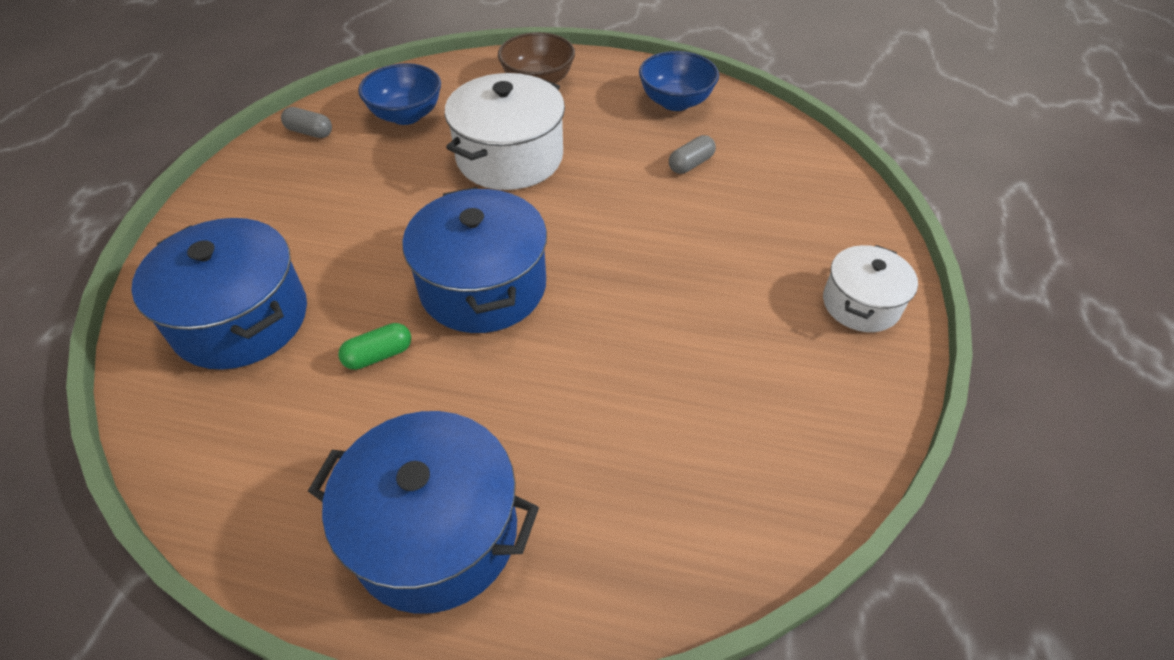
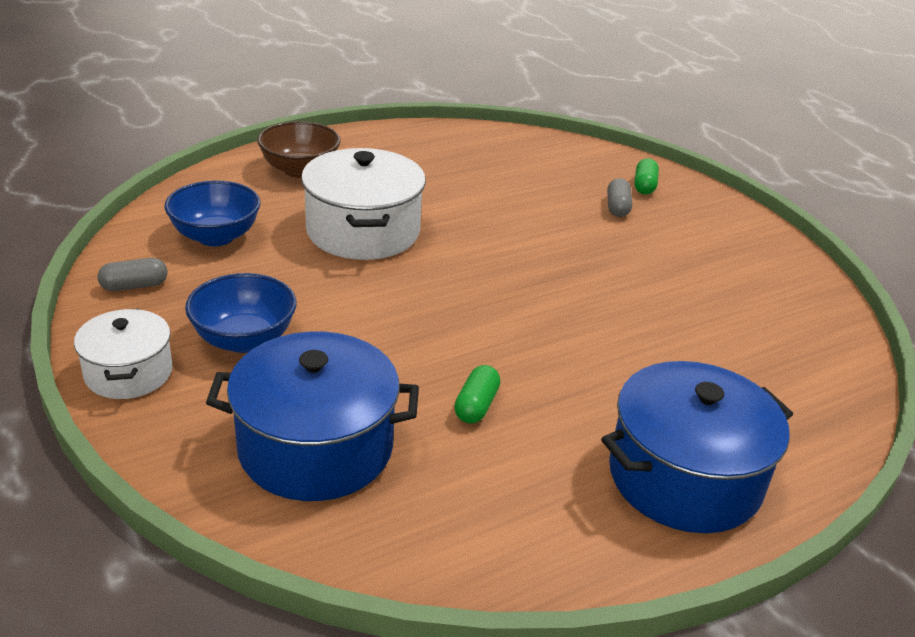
camera: 45 degrees left, 15 degrees down
blue pot [402,187,547,333] -> none
blue bowl [639,51,719,111] -> blue bowl moved to [185,273,296,353]
grey capsule [669,135,716,174] -> grey capsule moved to [607,178,632,217]
white pot [823,245,918,332] -> white pot moved to [74,309,173,399]
none -> green capsule [634,158,659,194]

